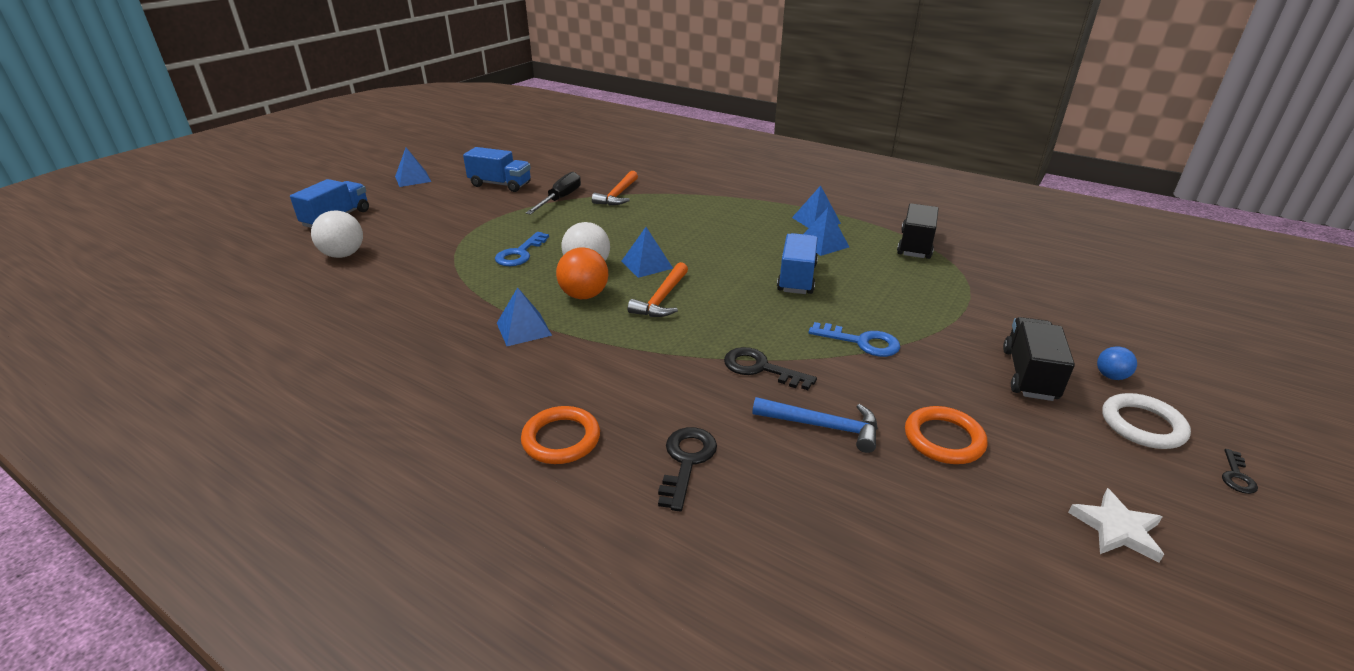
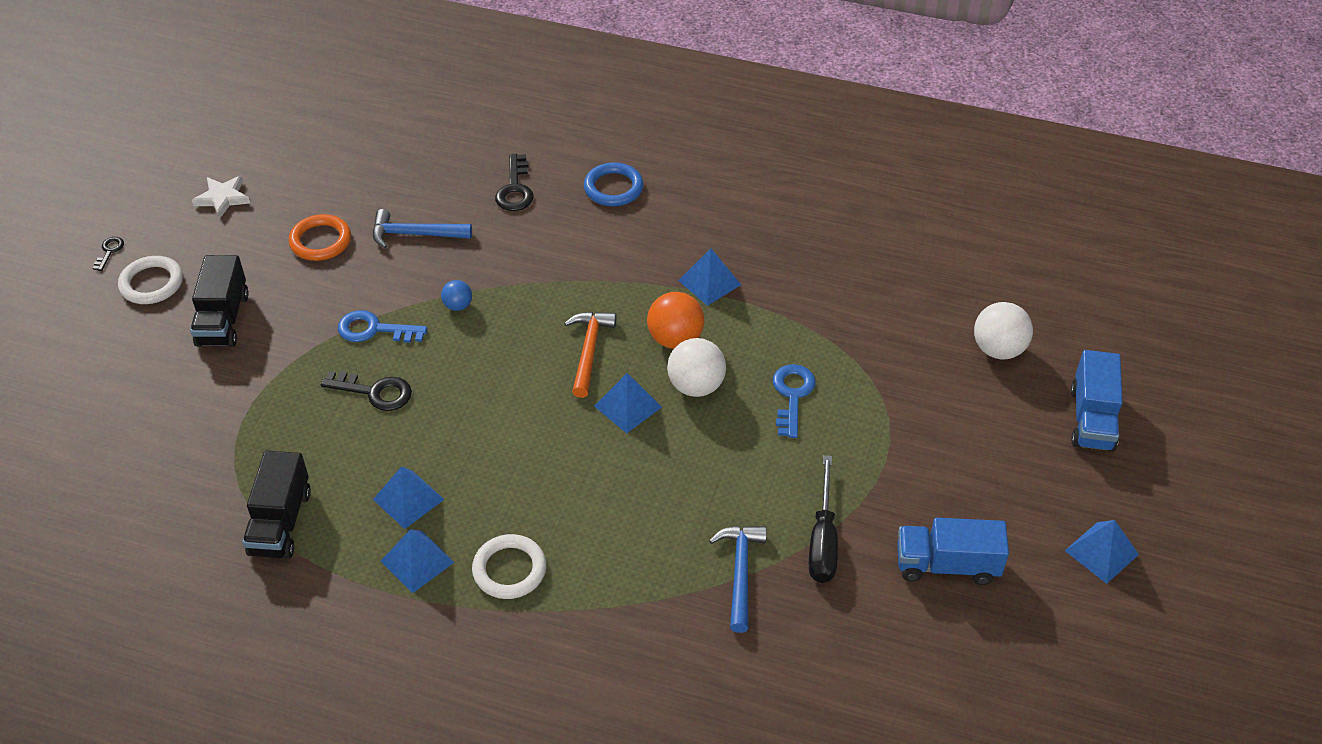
camera: 165 degrees right, 15 degrees up
orange ring [521,406,600,464] -> blue ring [584,162,644,206]
orange hammer [592,171,638,205] -> blue hammer [709,526,767,633]
black key [724,347,817,390] -> black key moved to [321,371,412,411]
blue truck [777,233,818,294] -> none
blue ball [1097,347,1137,380] -> blue ball moved to [441,280,472,311]
none -> white ring [472,534,546,599]

